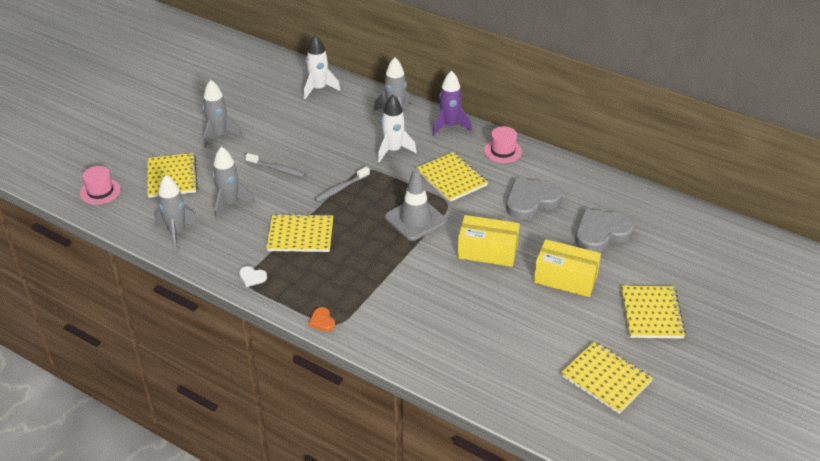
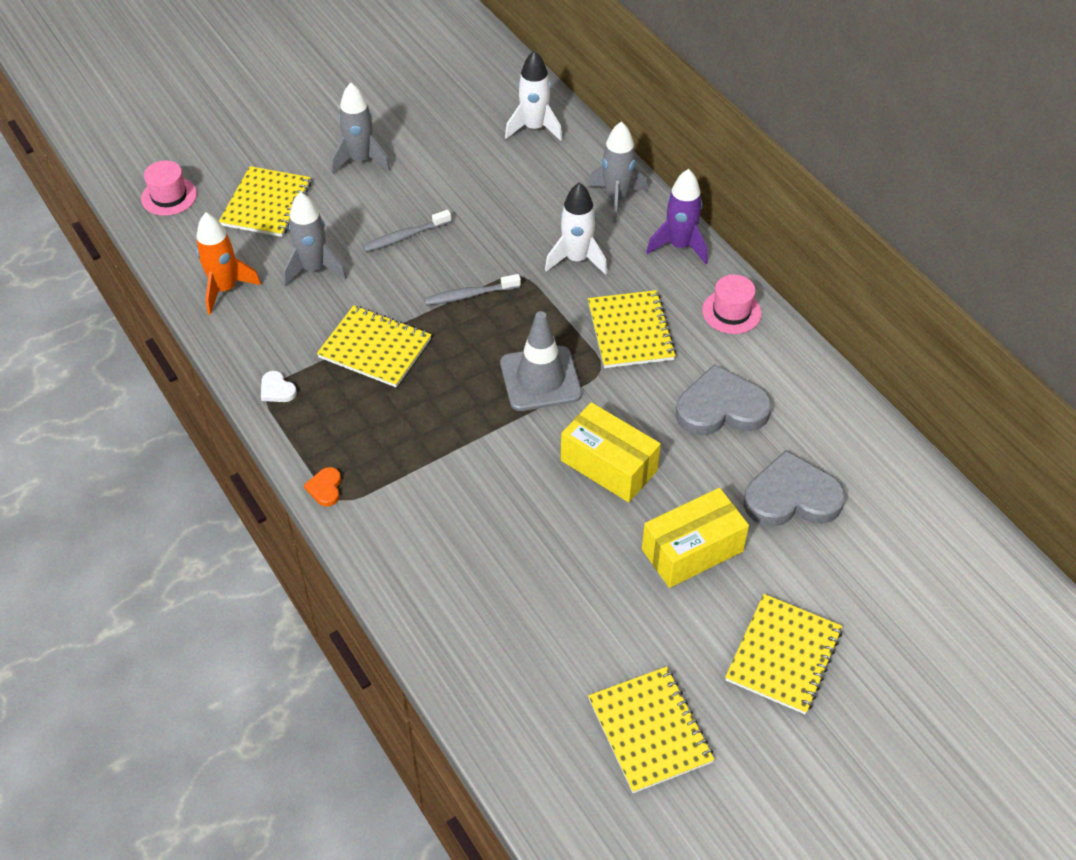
camera: 25 degrees right, 10 degrees up
grey rocket [154,175,200,250] -> orange rocket [196,213,261,315]
grey toothbrush [245,153,306,177] -> grey toothbrush turned 105 degrees clockwise [362,210,451,252]
yellow box [534,239,601,297] -> yellow box turned 75 degrees counterclockwise [642,488,749,588]

